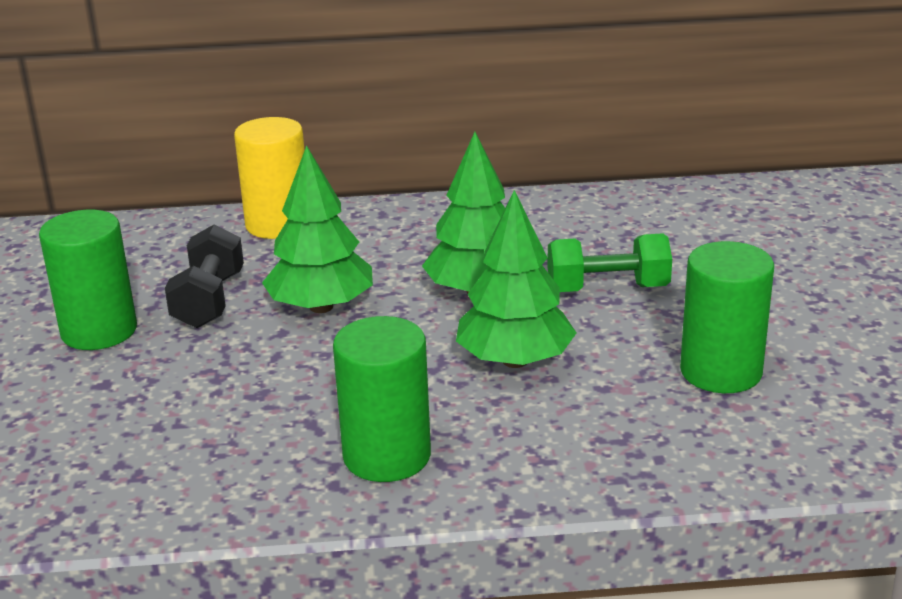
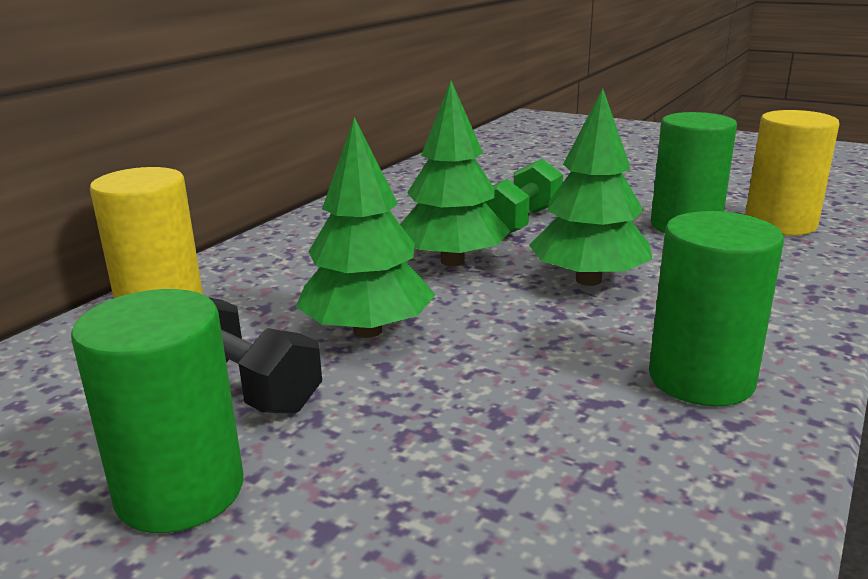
camera: 55 degrees left, 5 degrees down
none -> yellow cylinder [745,110,839,235]

